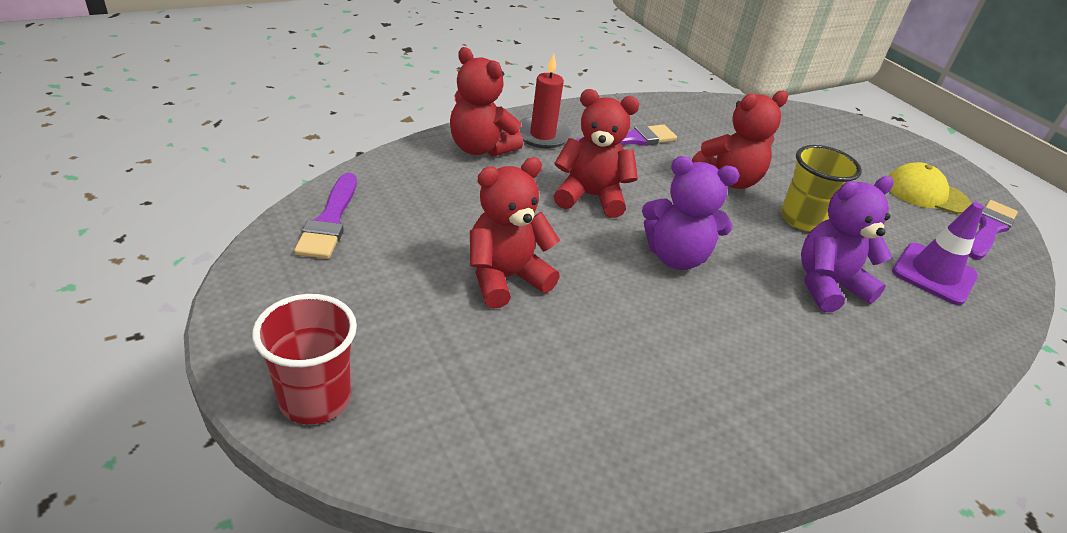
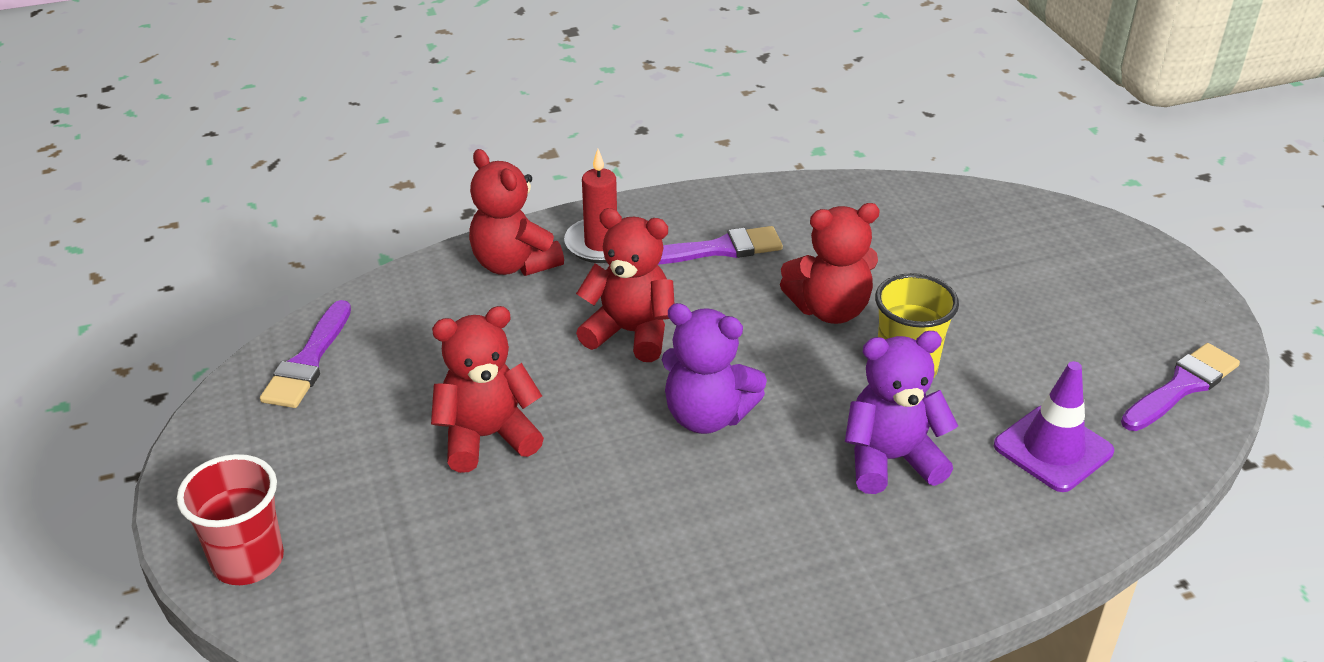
camera: 15 degrees right, 0 degrees up
yellow cap [889,162,972,214] -> none

